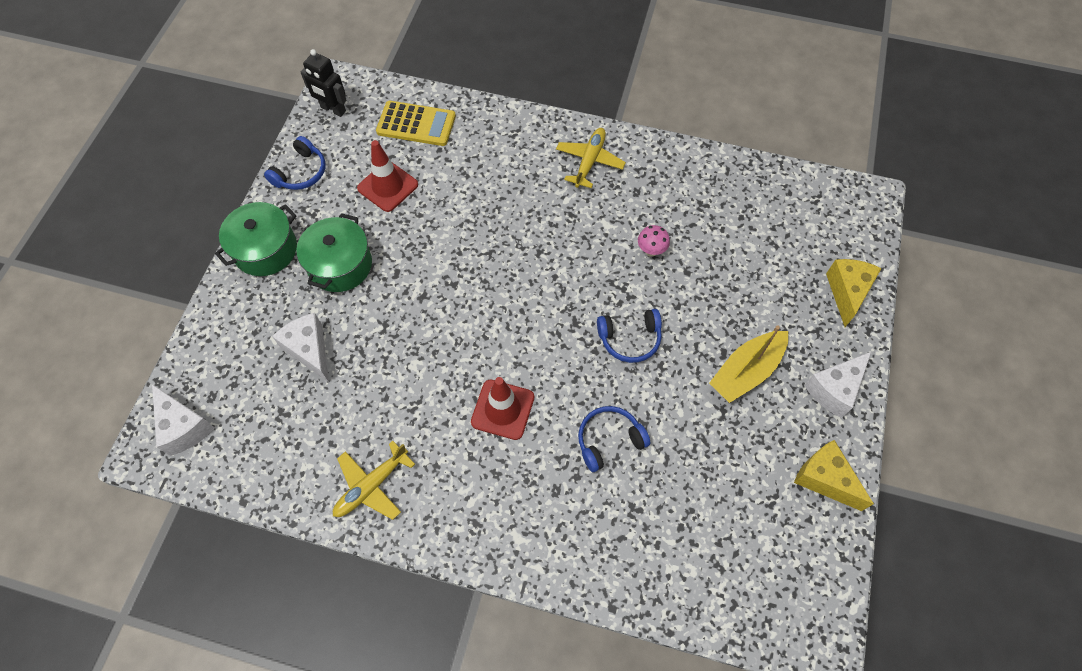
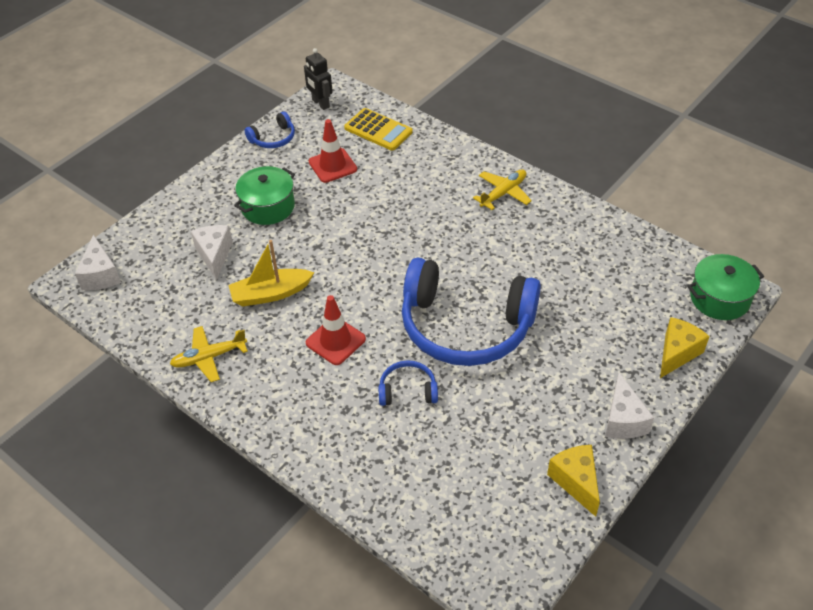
camera: 25 degrees right, 15 degrees down
green pot [215,202,297,276] -> green pot moved to [687,254,764,320]
blue headphones [597,309,662,363] -> blue headphones [402,257,541,366], size x2.39
pink mushroom [638,225,670,257] -> none
yellow boat [709,325,788,403] -> yellow boat moved to [228,240,315,306]
white cheese [804,351,872,418] -> white cheese turned 75 degrees counterclockwise [605,373,654,439]

